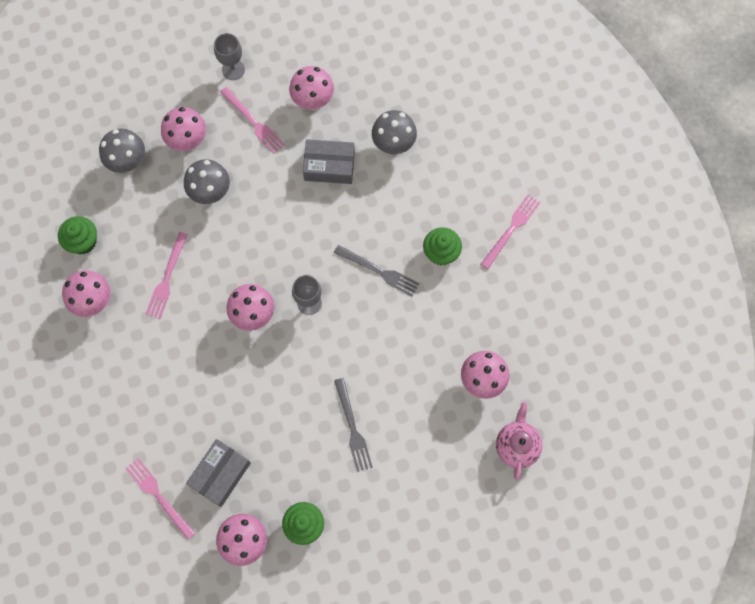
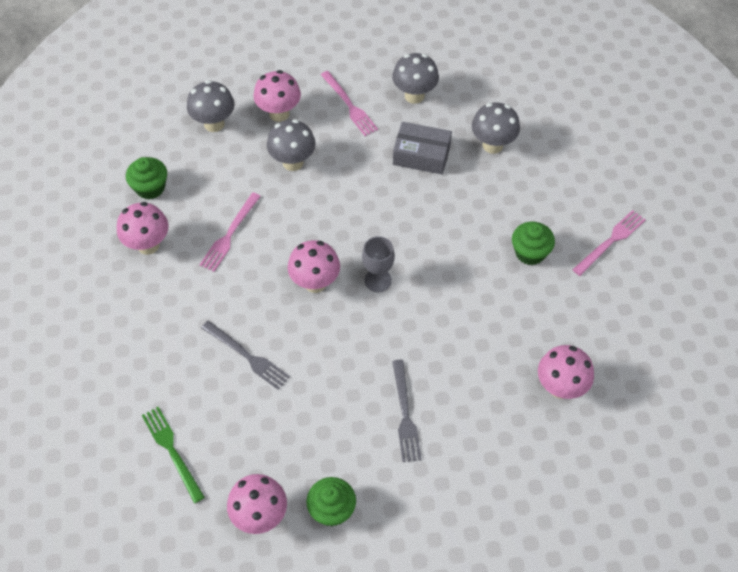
camera: 10 degrees right, 15 degrees down
pink fork [125,458,195,540] -> green fork [142,407,205,503]
grey box [186,439,251,507] -> none
grey goblet [214,33,245,80] -> none
pink mushroom [289,66,334,111] -> grey mushroom [392,53,439,104]
grey fork [334,245,420,297] -> grey fork moved to [201,321,290,390]
pink teapot [496,402,543,481] -> none

